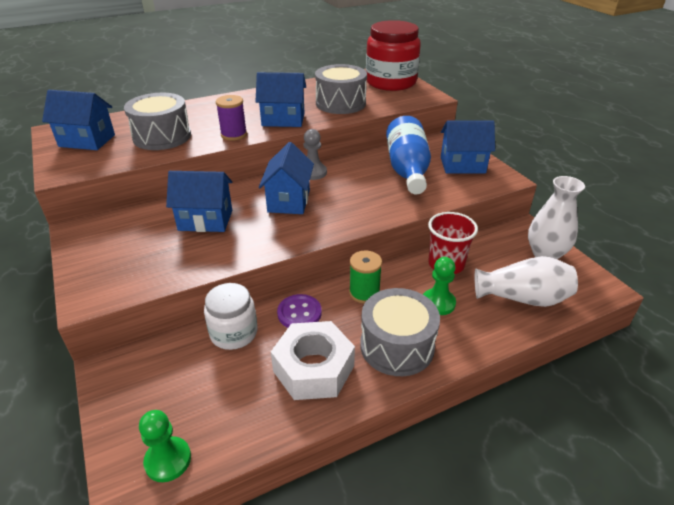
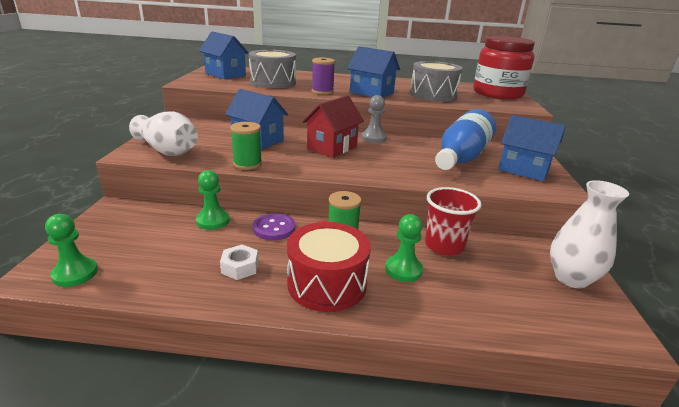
camera: 30 degrees right, 10 degrees down
white jar [204,283,257,350] -> green pawn [196,170,230,230]
blue house [259,142,314,214] -> red house [302,96,364,158]
white nut [271,321,355,400] -> white nut [220,245,258,280], size x0.49
grey drum [360,288,440,376] -> red drum [287,222,371,312]
white vase [475,256,578,307] -> white vase moved to [129,111,198,156]
none -> green spool [230,122,262,170]

